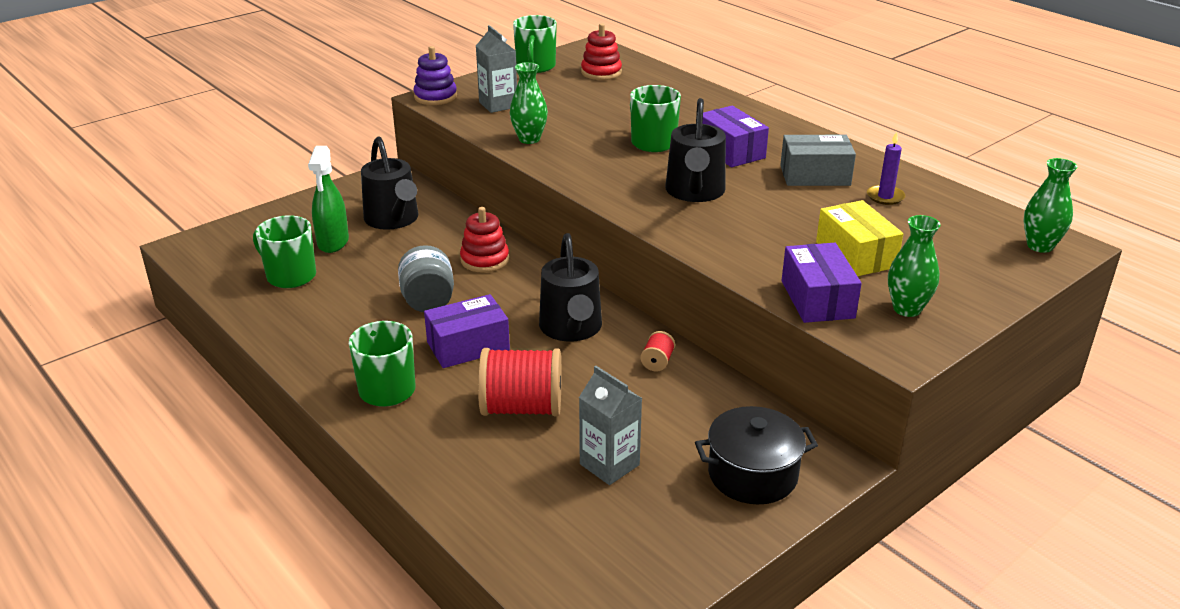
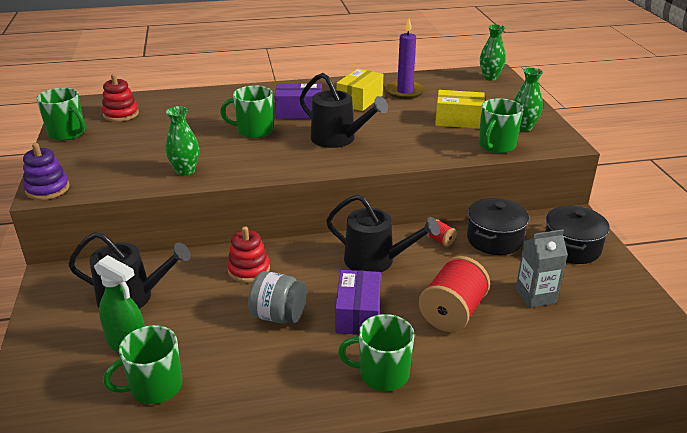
camera: 60 degrees left, 0 degrees up
grey carton [476,25,517,113] -> none
grey box [780,135,856,186] -> yellow box [336,68,383,111]
purple box [782,243,862,323] -> green mug [479,98,523,153]
purple candle [867,131,905,205] -> purple candle [385,19,425,99], size x1.65
none -> black pot [467,198,529,255]

